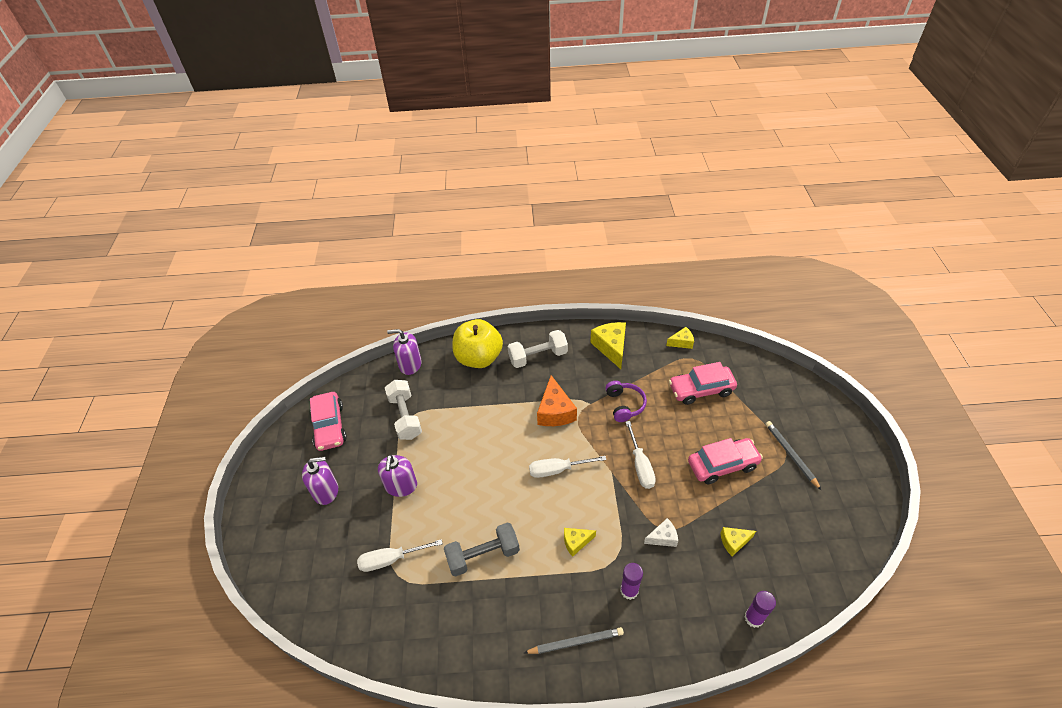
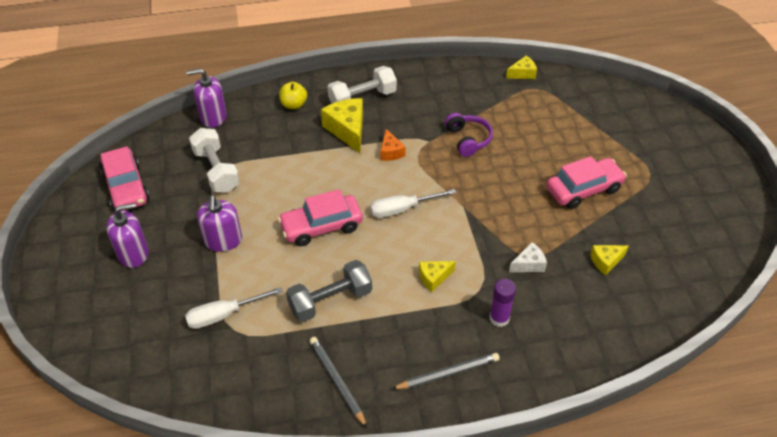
camera: 10 degrees left, 0 degrees up
yellow apple [453,319,503,368] -> yellow apple [279,82,307,109], size x0.48
orange cheese [537,375,577,426] -> orange cheese [380,129,406,161], size x0.57
yellow cheese [590,322,626,369] -> yellow cheese moved to [321,98,363,153]
white screwdriver [626,421,656,489] -> none
pink car [669,362,737,405] -> pink car moved to [278,189,363,246]
purple glue stick [745,591,776,628] -> none
grey pencil [766,421,822,491] -> grey pencil moved to [309,337,367,428]

